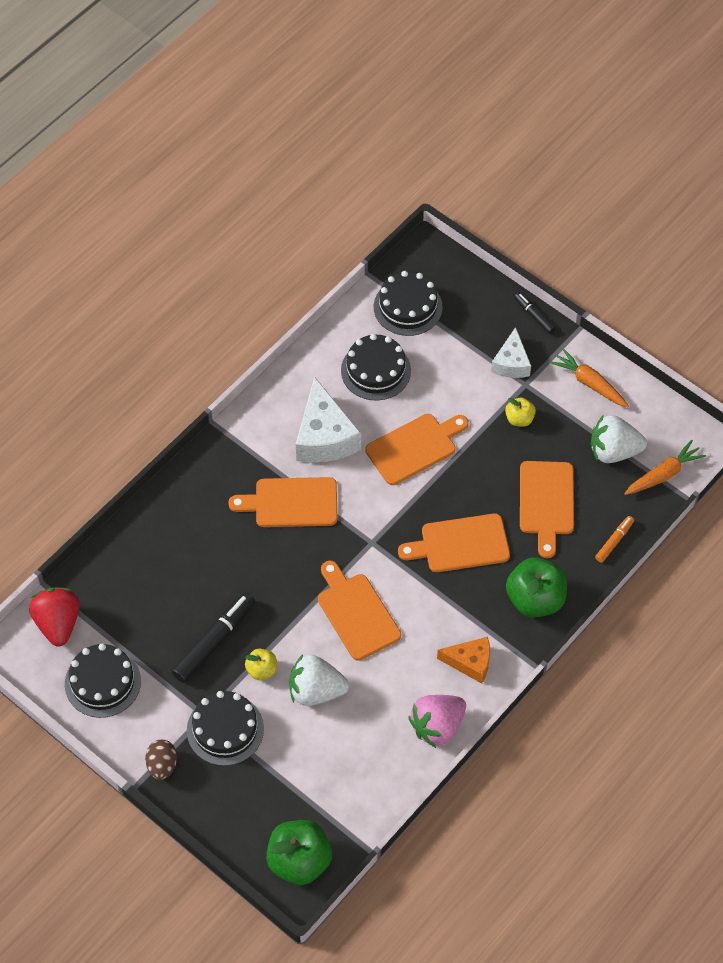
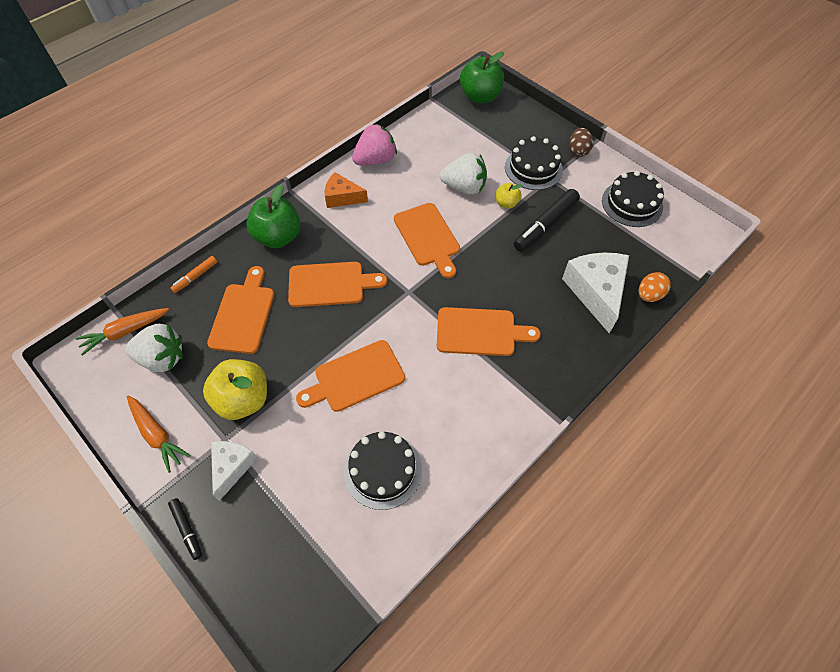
camera: 175 degrees left, 0 degrees up
red strawberry [29,588,80,647] -> none
white cheese [296,376,361,463] -> white cheese moved to [562,253,629,334]
black cake [374,271,443,336] -> none
yellow apple [505,397,536,427] -> yellow apple [203,359,267,420], size x1.93
none -> orange egg [639,272,671,302]

